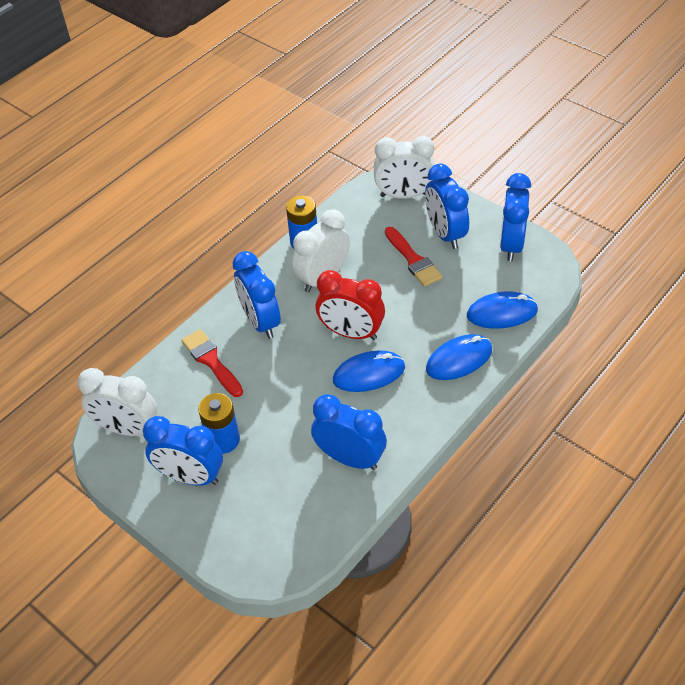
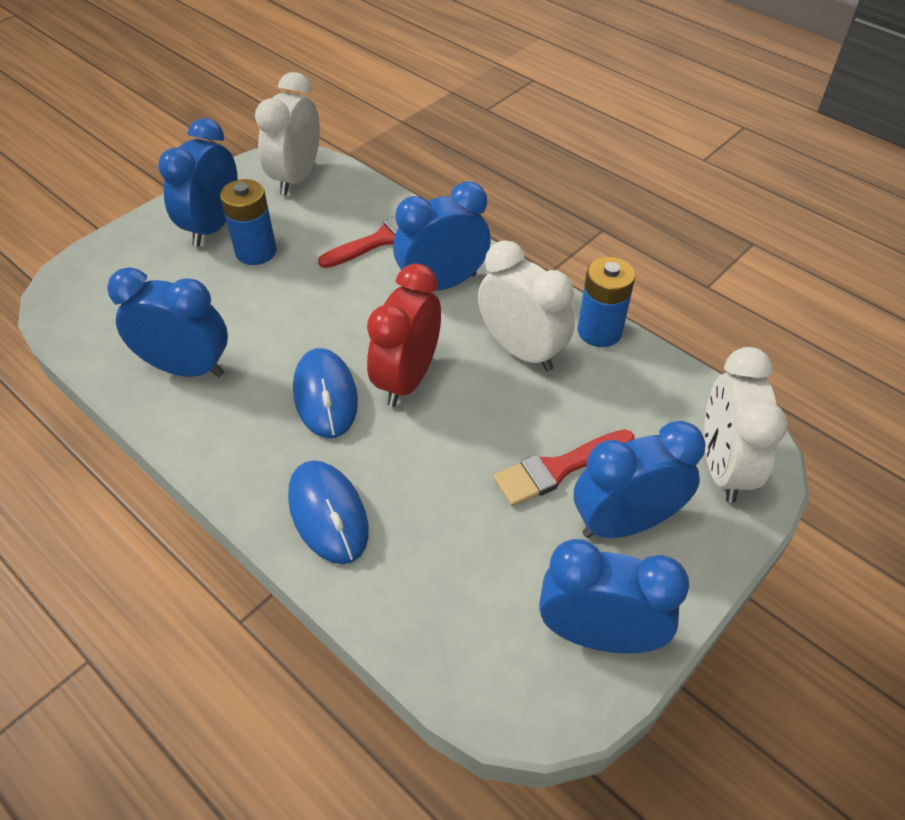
camera: 90 degrees right, 0 degrees up
blue clock [311,394,387,470] -> blue clock turned 105 degrees counterclockwise [107,267,228,377]
blue mouse [467,291,538,329] -> none

